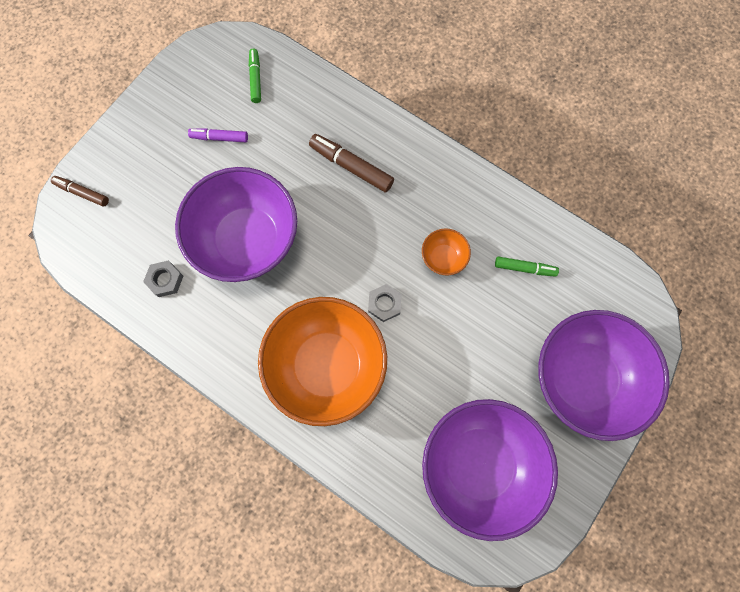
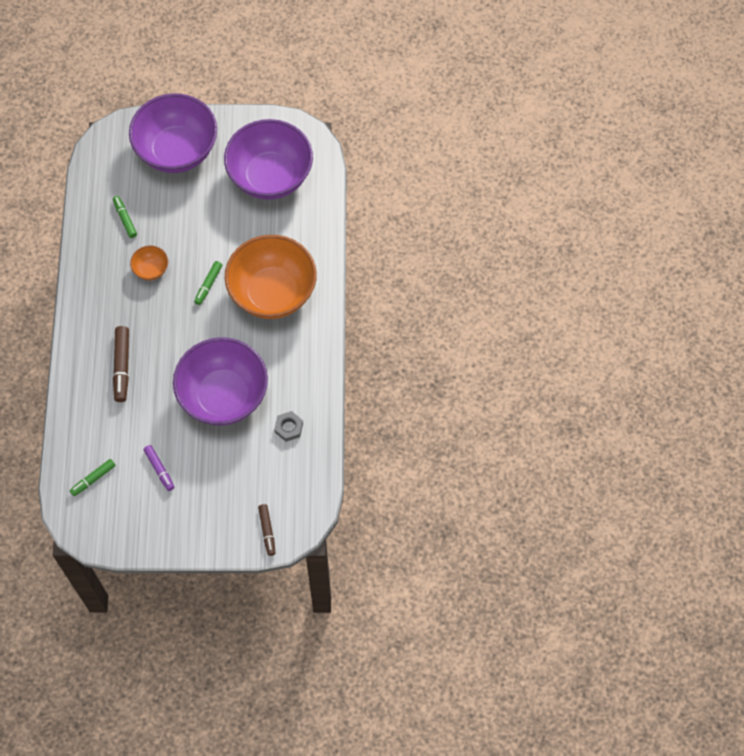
camera: 125 degrees left, 10 degrees down
grey nut [368,284,402,322] -> green marker [194,261,222,305]

